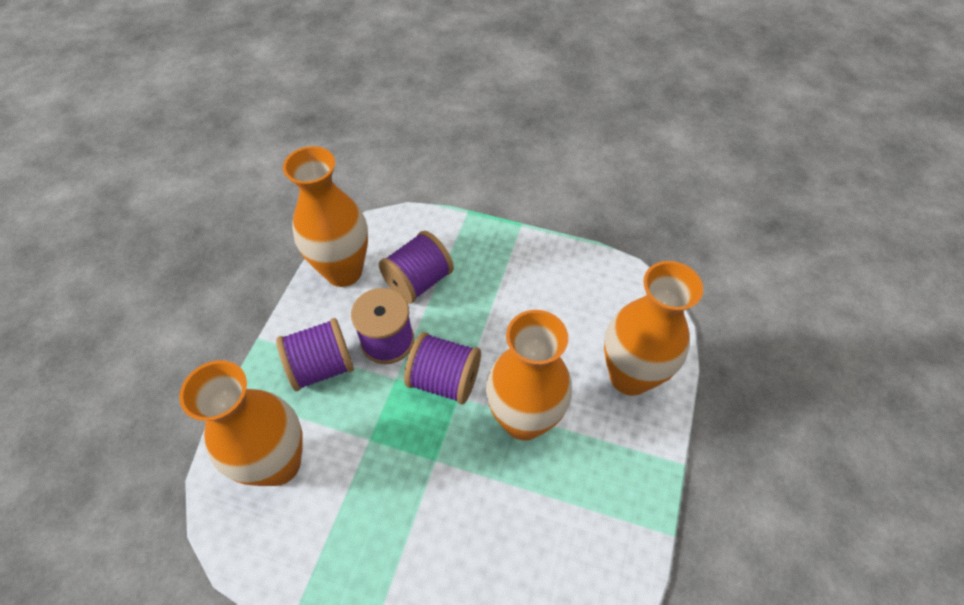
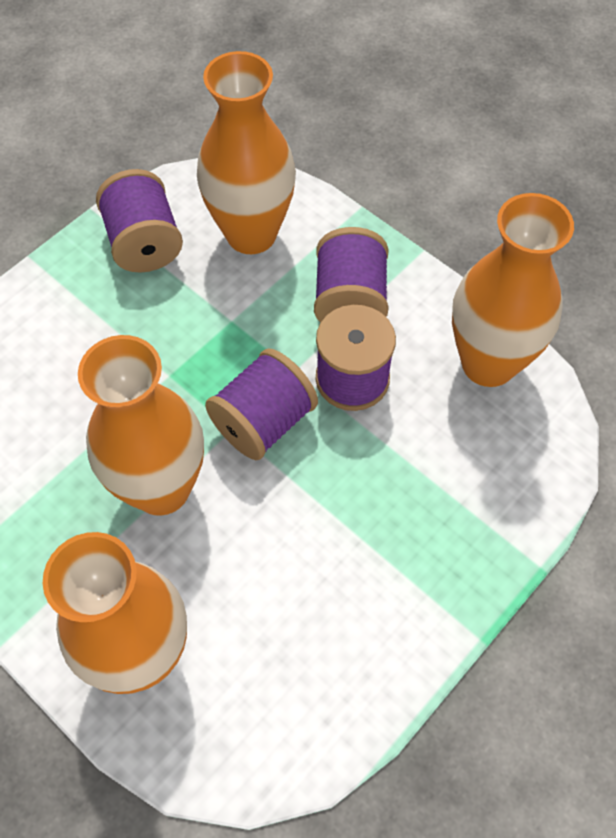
camera: 115 degrees right, 5 degrees up
purple spool [379,231,454,304] -> purple spool moved to [96,169,183,273]

